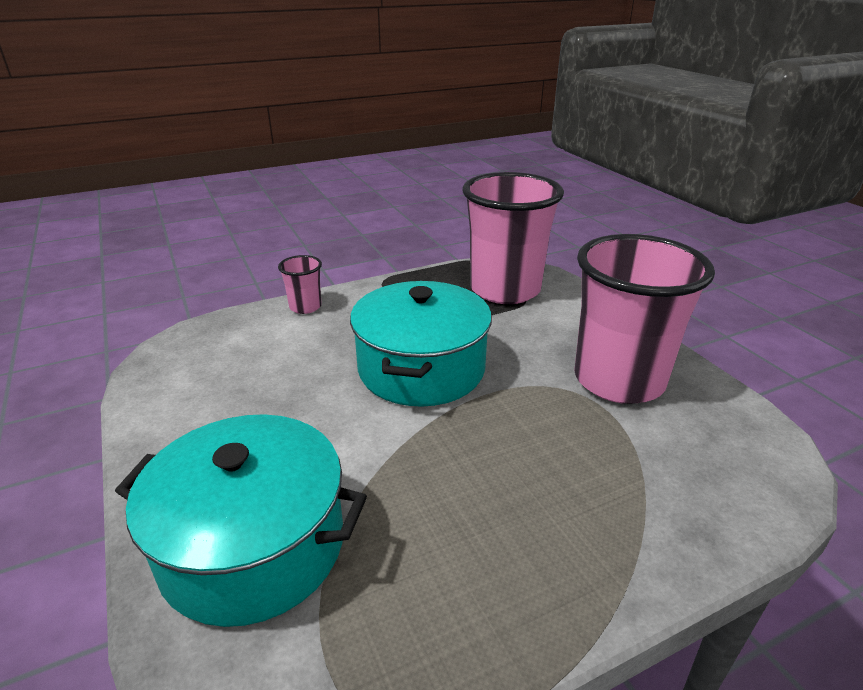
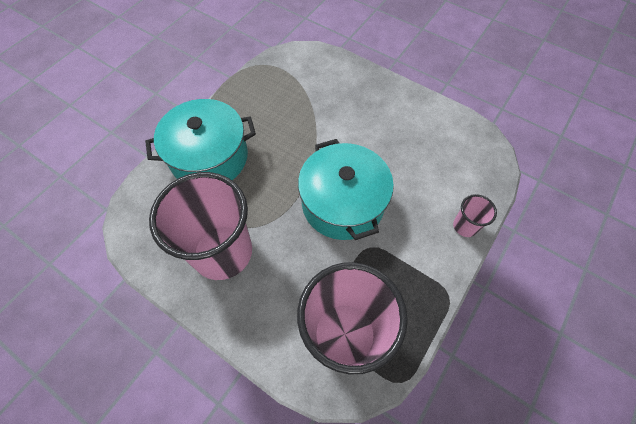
camera: 150 degrees right, 30 degrees up
turquoise pot [115,414,367,627] -> turquoise pot moved to [145,99,256,180]

